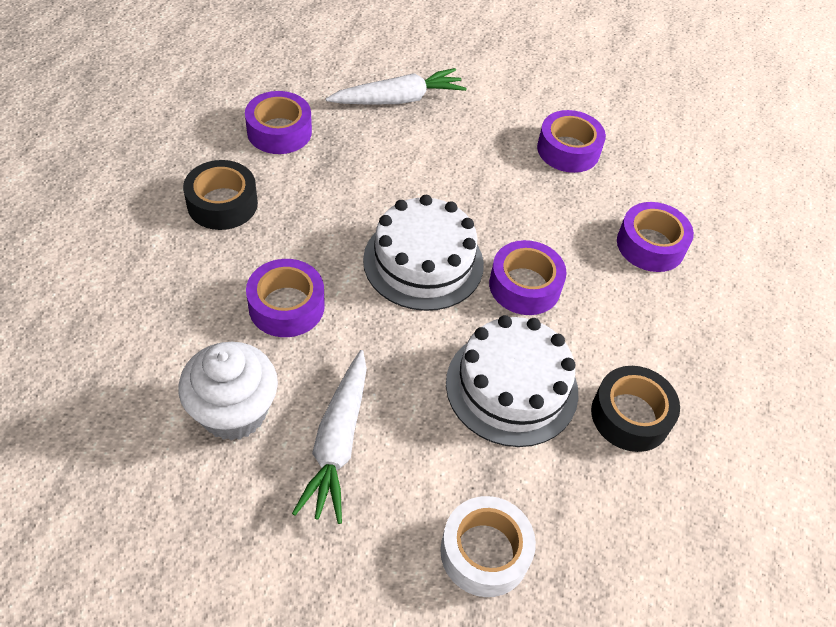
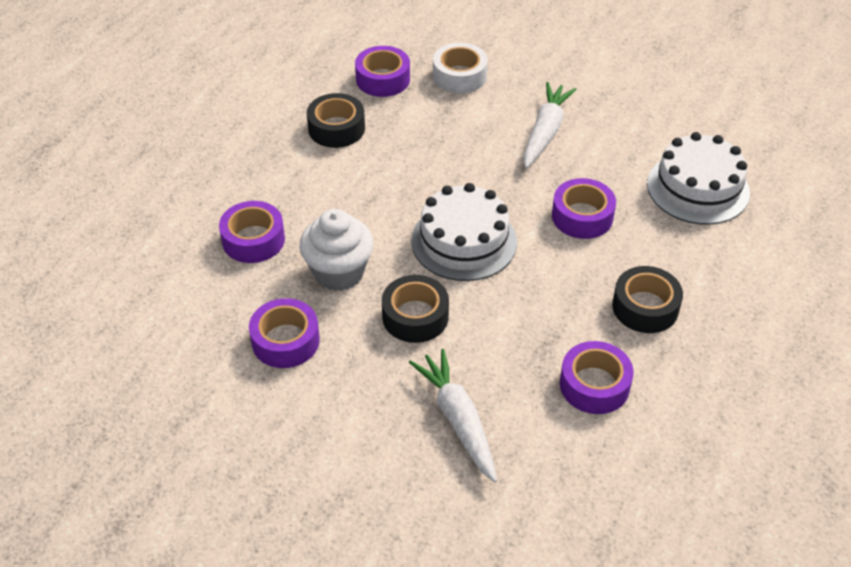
camera: 165 degrees left, 5 degrees down
white cupcake [178,342,278,441] -> white cupcake moved to [299,209,374,291]
white carrot [326,68,467,105] -> white carrot turned 75 degrees clockwise [409,349,497,483]
white cake [446,315,578,447] -> white cake moved to [647,132,750,225]
purple tape [489,240,567,315] -> purple tape moved to [355,46,410,97]
none -> black tape [382,275,449,343]

